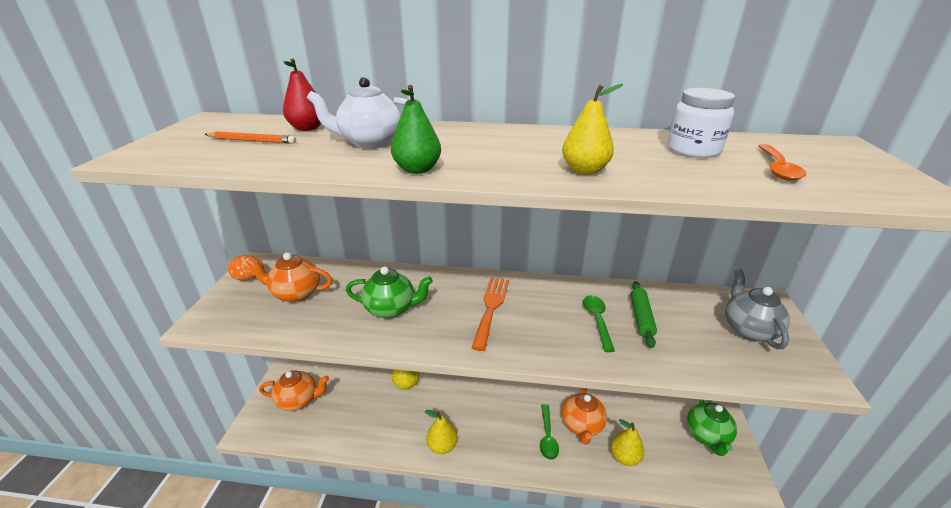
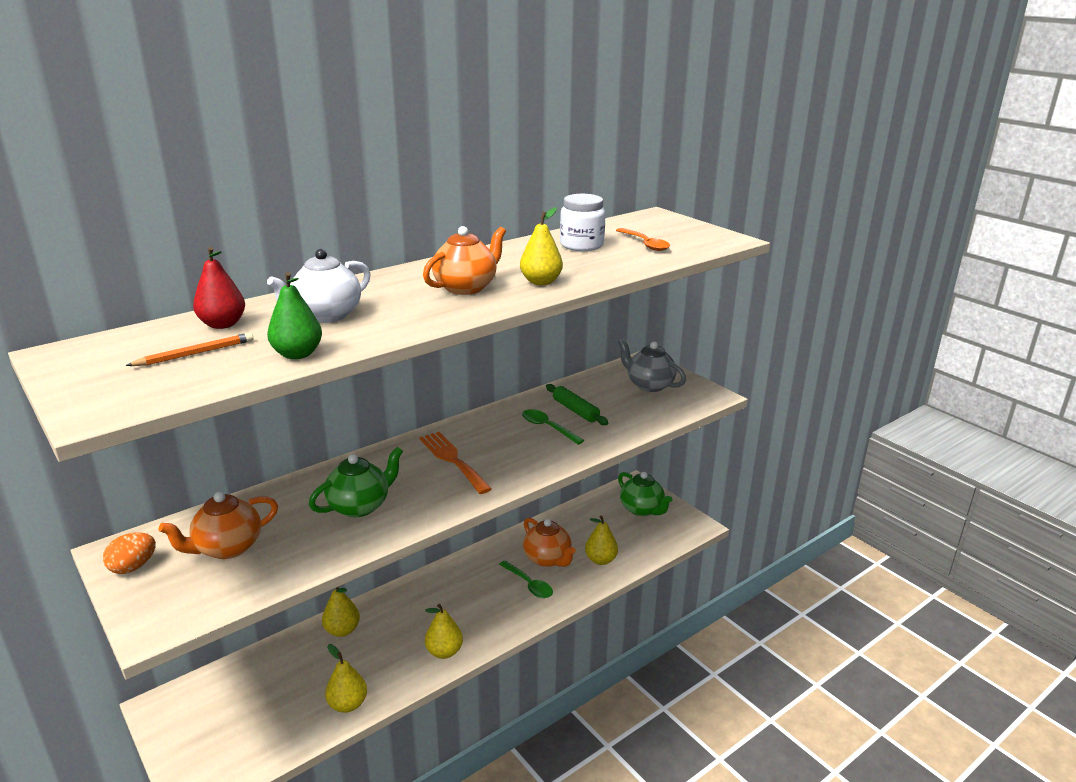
camera: 45 degrees left, 5 degrees down
orange teapot [259,370,329,411] -> orange teapot moved to [423,226,506,295]
green pear [391,85,441,174] -> green pear moved to [267,272,322,359]
none -> yellow pear [325,644,367,713]

